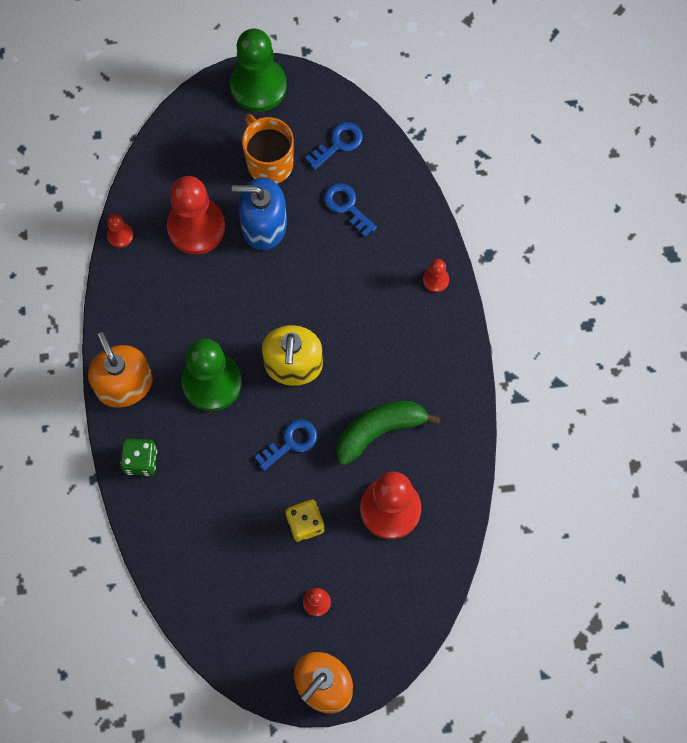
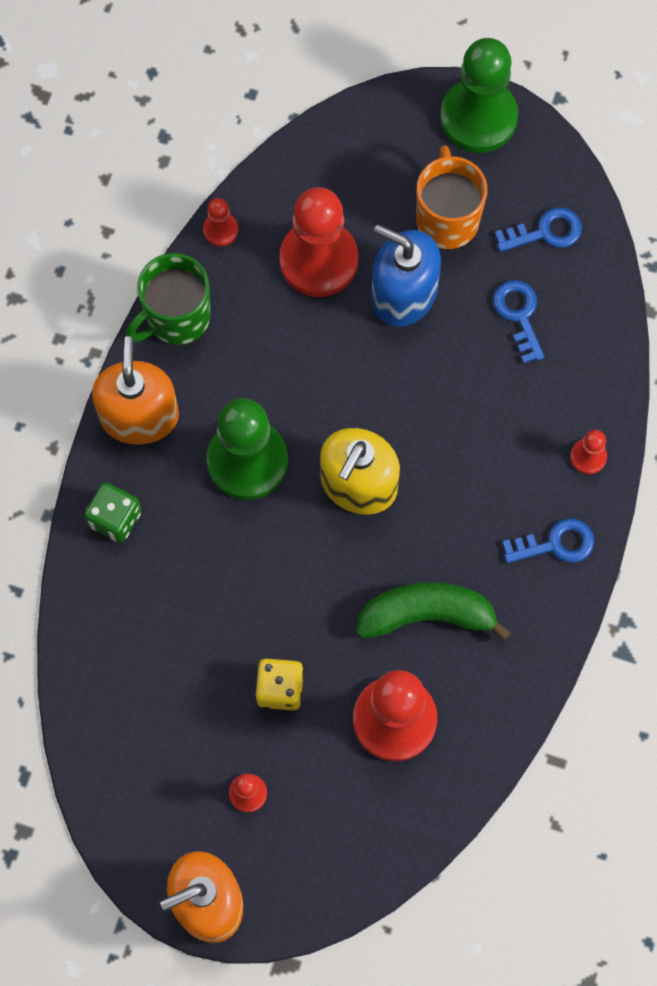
camera: 25 degrees right, 0 degrees up
blue key [255,420,317,471] -> blue key moved to [502,518,594,563]
none -> green mug [125,253,211,345]

